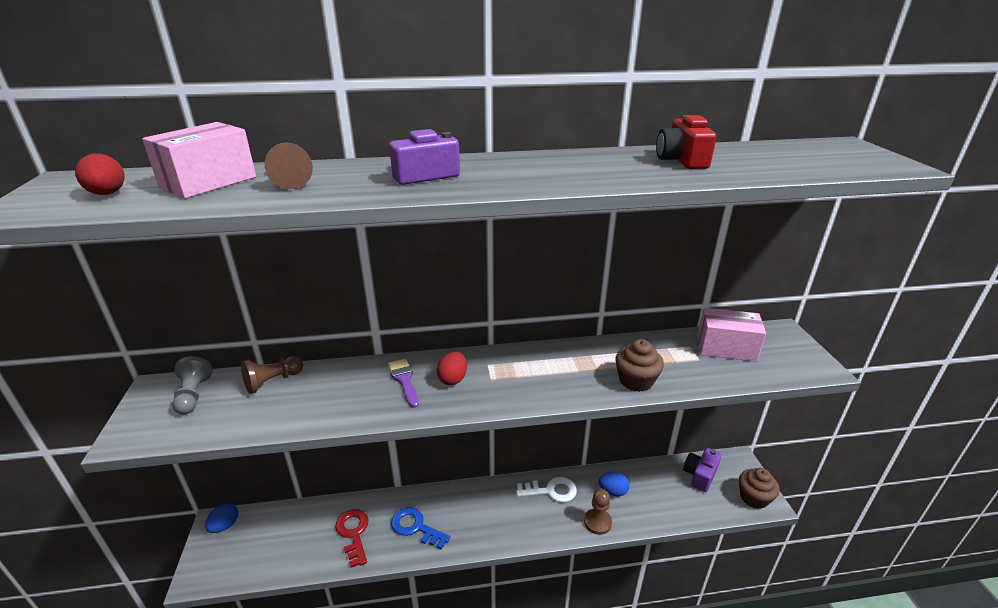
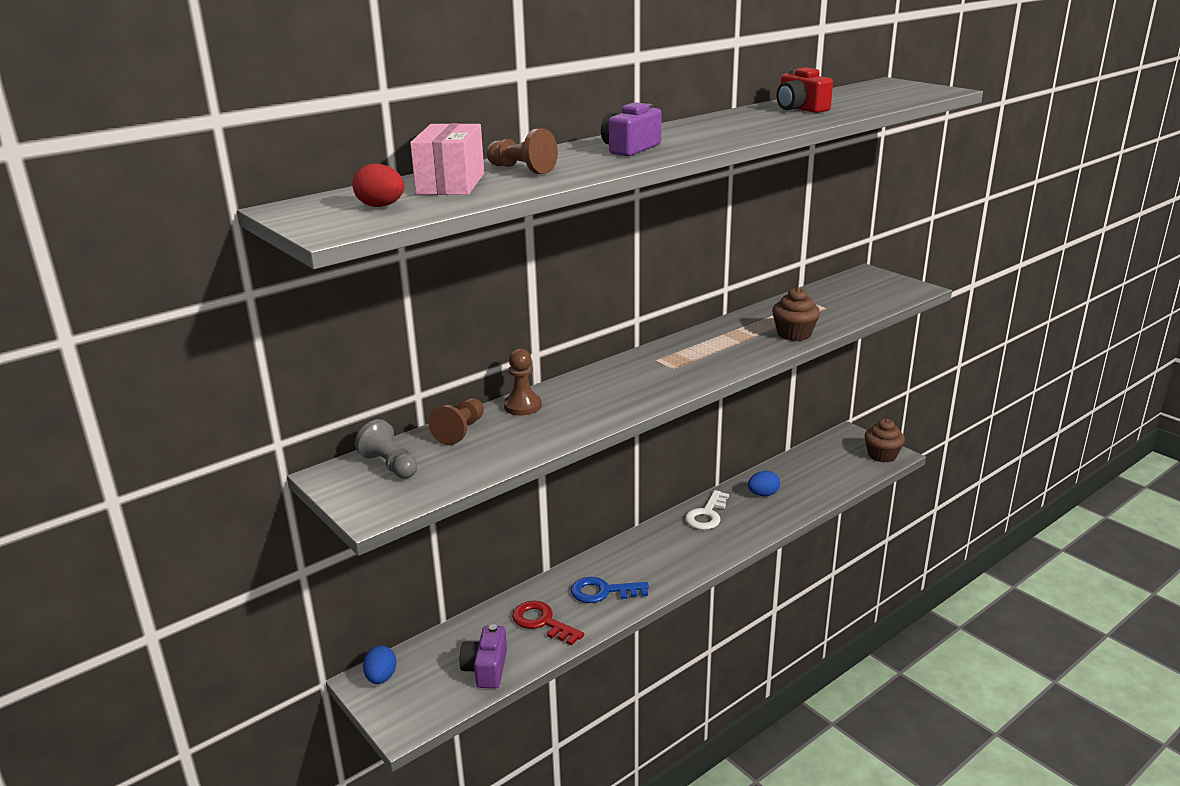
camera: 30 degrees left, 5 degrees down
purple brush [388,359,419,408] -> none
red egg [437,352,467,385] -> none
white key [516,477,577,502] -> white key turned 150 degrees clockwise [685,490,729,530]
brown pawn [584,489,612,535] -> brown pawn moved to [504,348,542,415]
purple camera [683,448,721,492] -> purple camera moved to [460,624,507,688]
pink box [697,307,766,362] -> none

